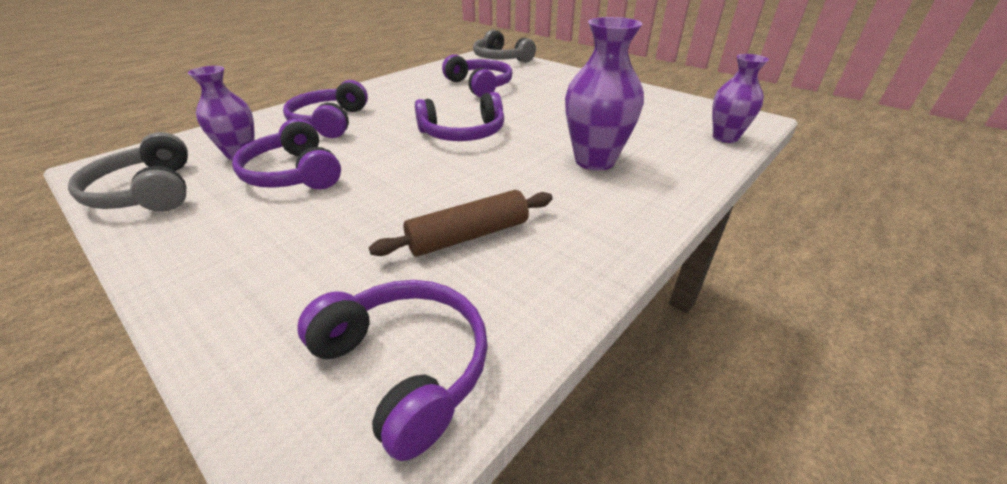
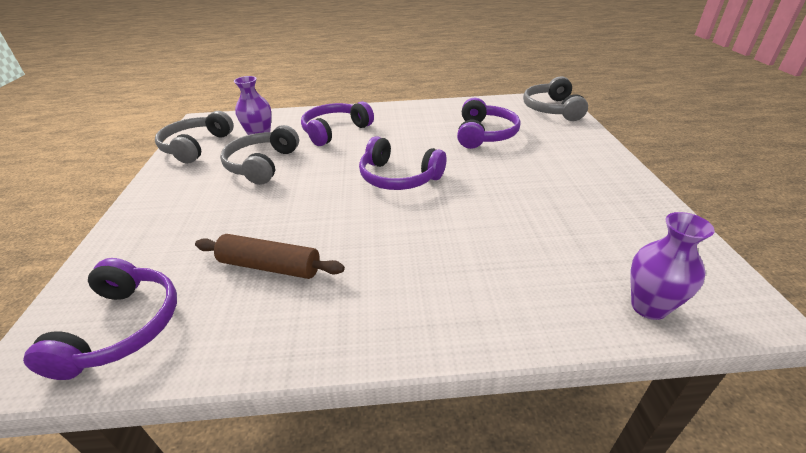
camera: 45 degrees right, 0 degrees up
purple headphones [232,118,341,189] -> grey headphones [220,125,299,185]
purple vase [565,17,644,171] -> none

